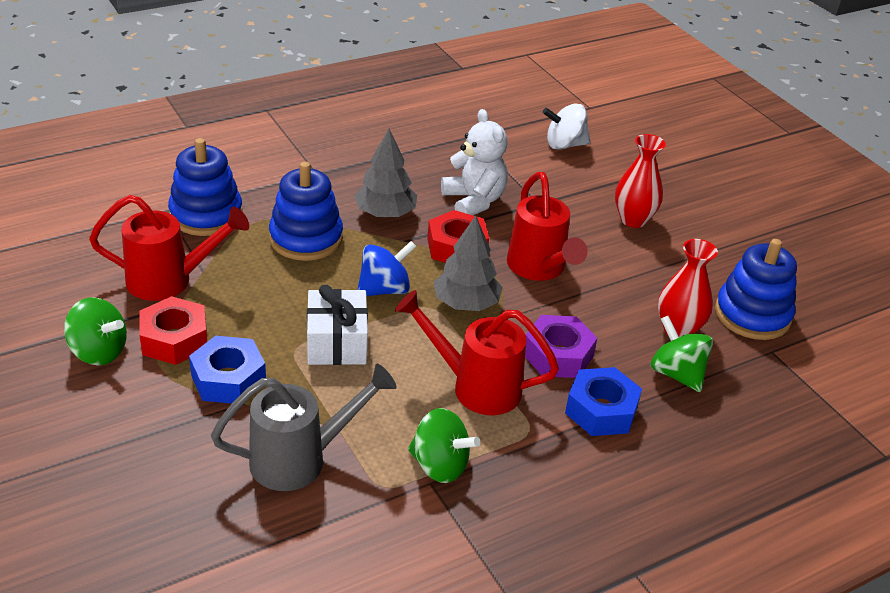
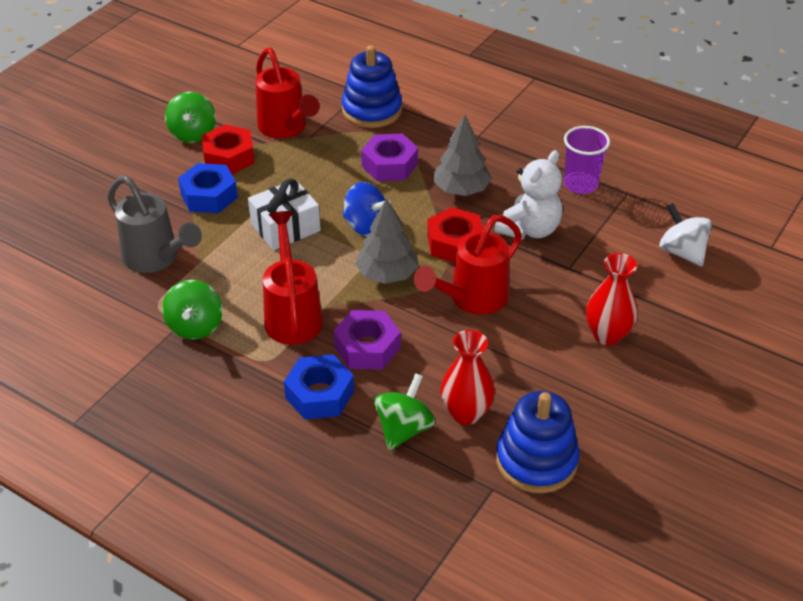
camera: 65 degrees right, 5 degrees up
blue stacking toy [269,162,343,261] -> purple nut [361,134,418,181]
none -> purple cup [564,126,610,194]

